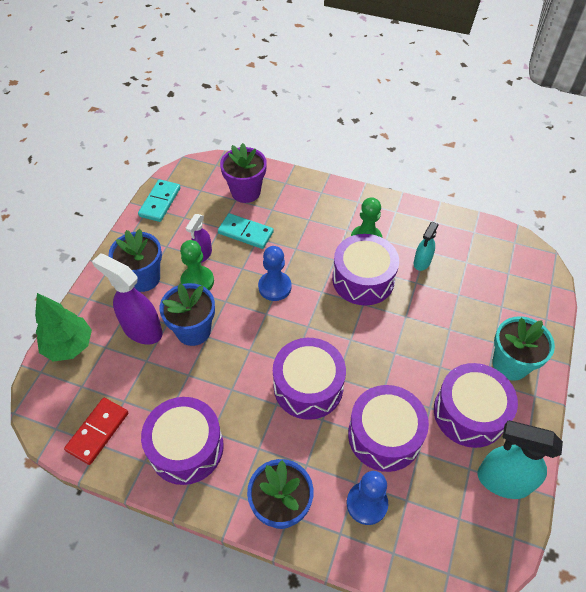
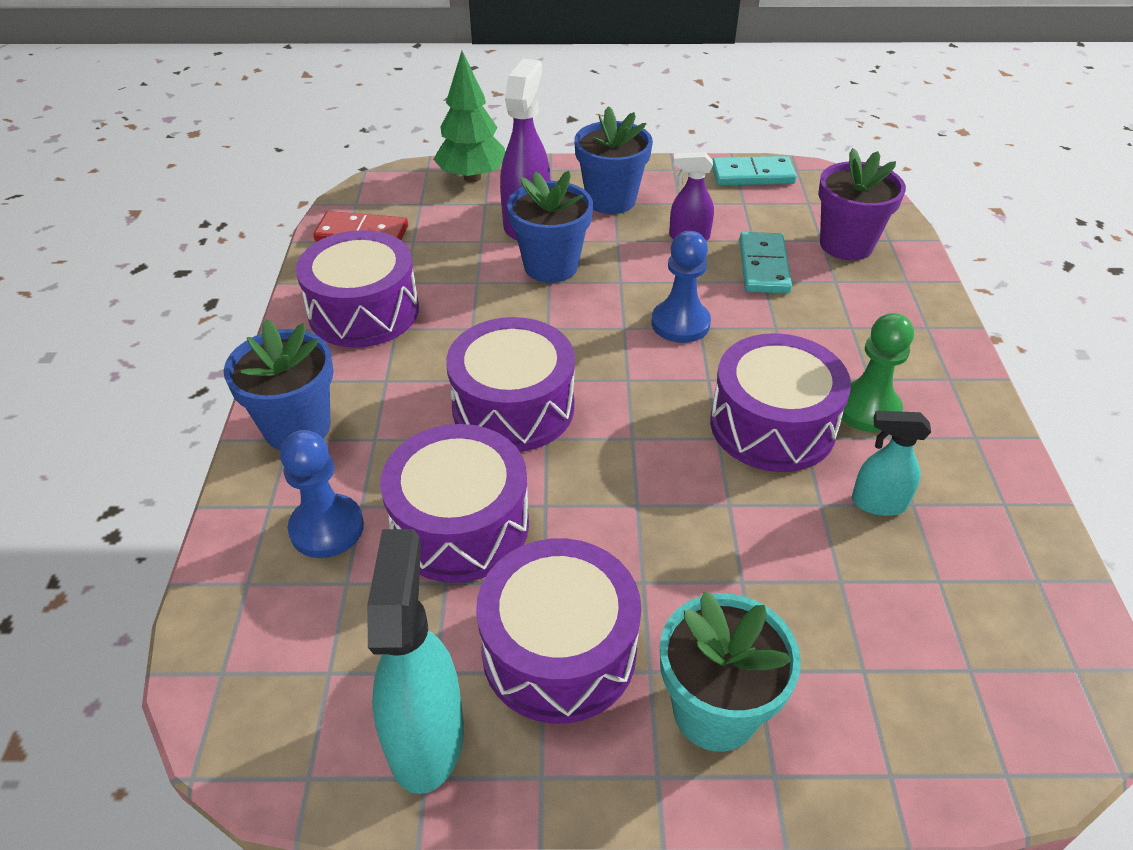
camera: 70 degrees right, 10 degrees down
green pawn [180,240,214,290] -> none

